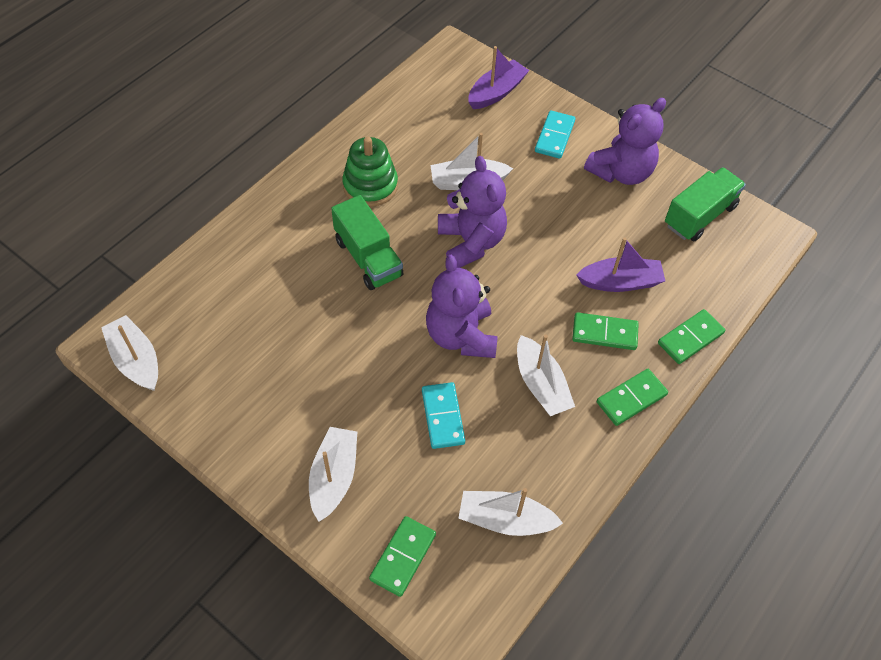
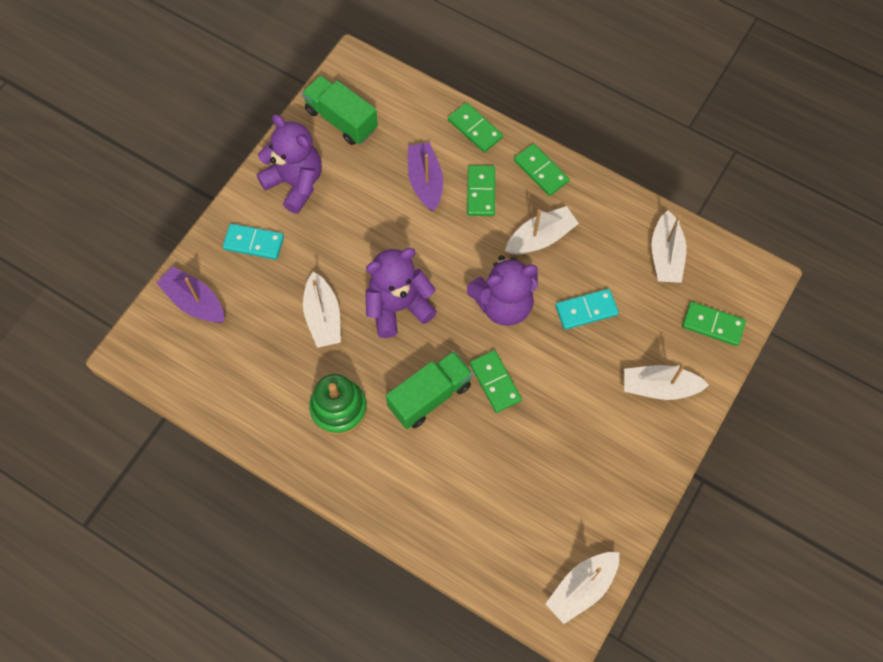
camera: 95 degrees left, 10 degrees up
none -> green domino [470,350,522,413]

